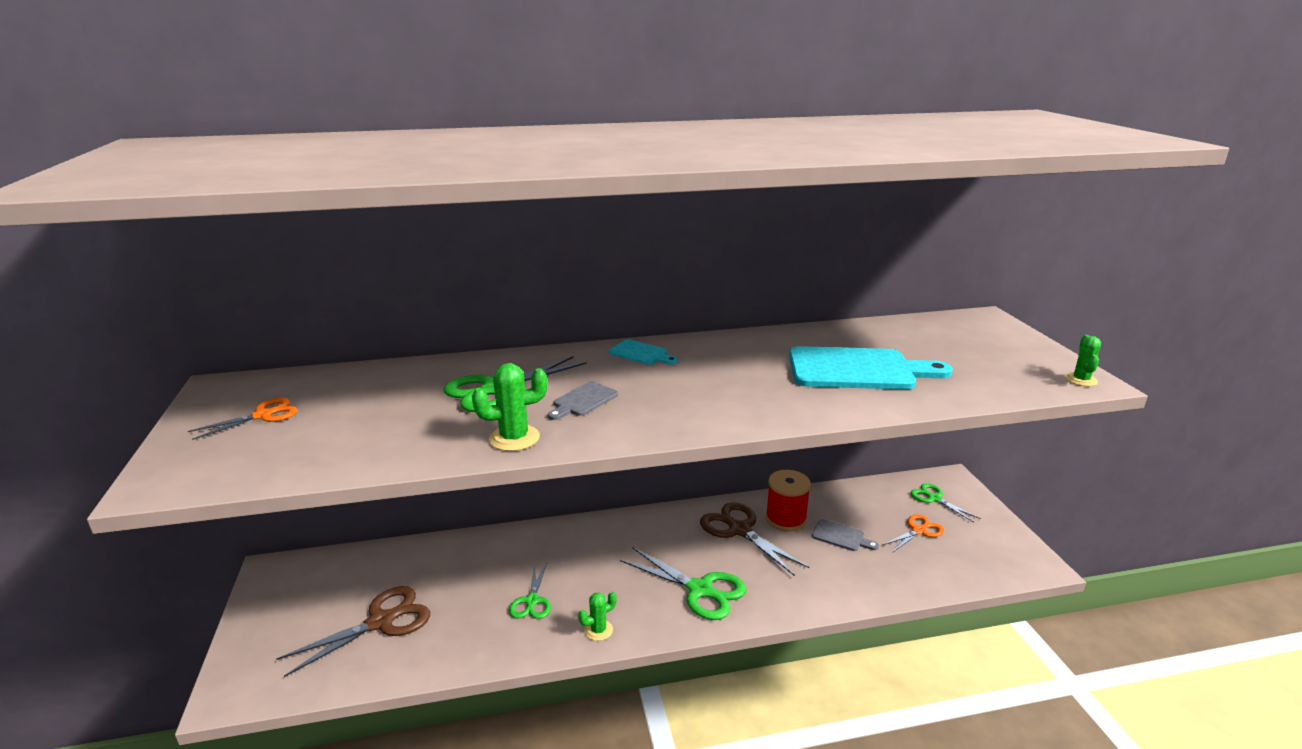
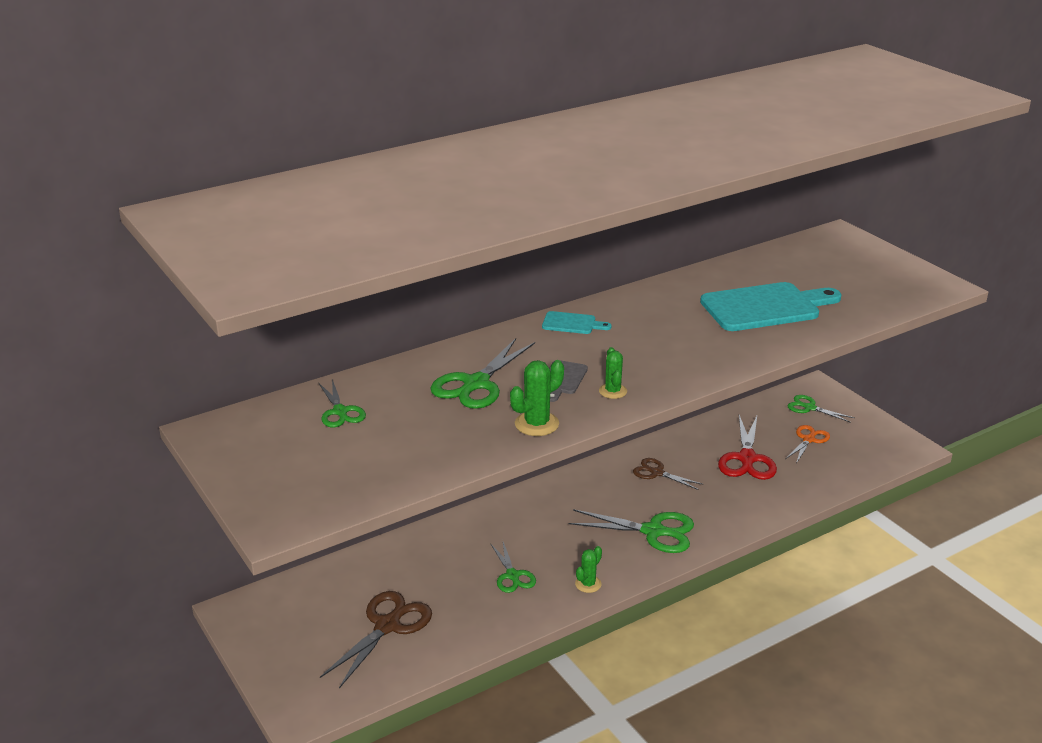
camera: 20 degrees left, 5 degrees up
orange scissors [188,397,298,440] -> none
brown scissors [700,502,809,576] -> brown scissors [633,458,704,490], size x0.61
red spool [766,470,811,531] -> none
grey cutting board [812,519,879,551] -> red scissors [718,415,777,480]
green cactus [1065,335,1101,386] -> green cactus moved to [599,347,627,399]
none -> green scissors [318,379,366,428]

